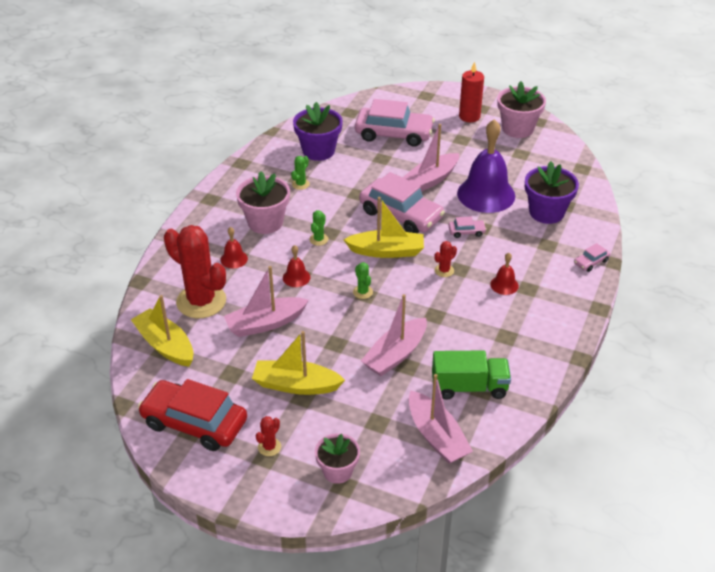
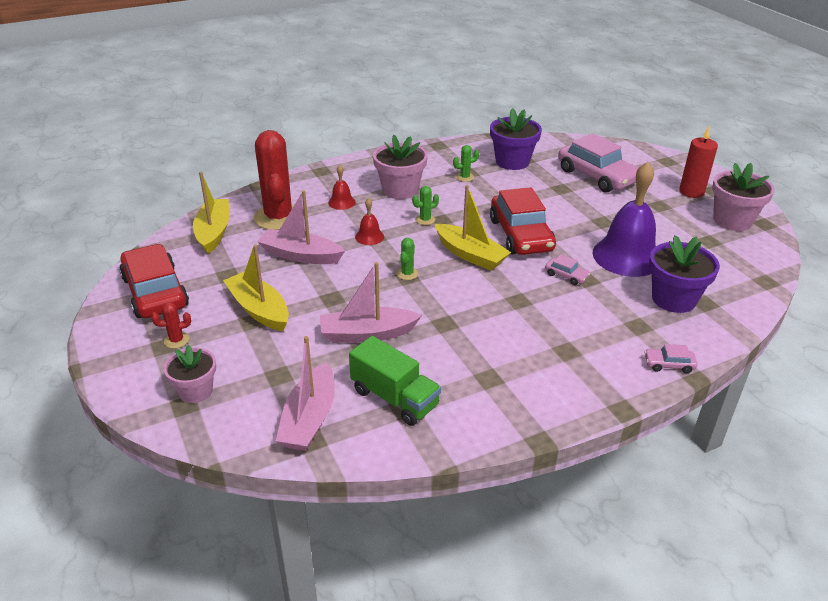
camera: 40 degrees right, 5 degrees down
pink car [359,172,445,233] -> red car [490,187,556,255]
pink boat [402,124,459,192] -> none
red cactus [434,241,457,277] -> none
red bell [490,253,519,295] -> none

